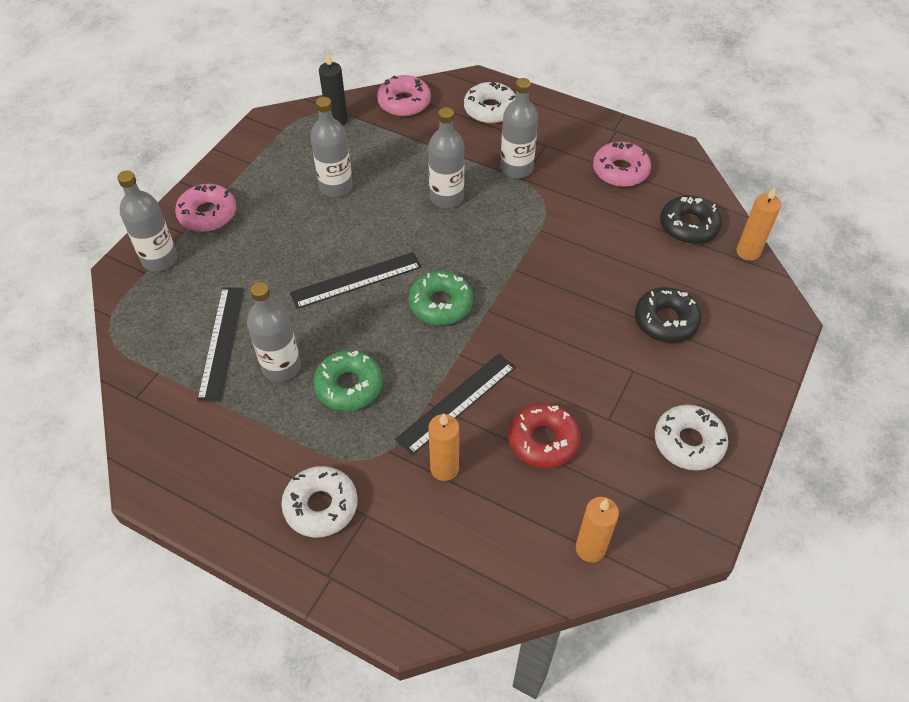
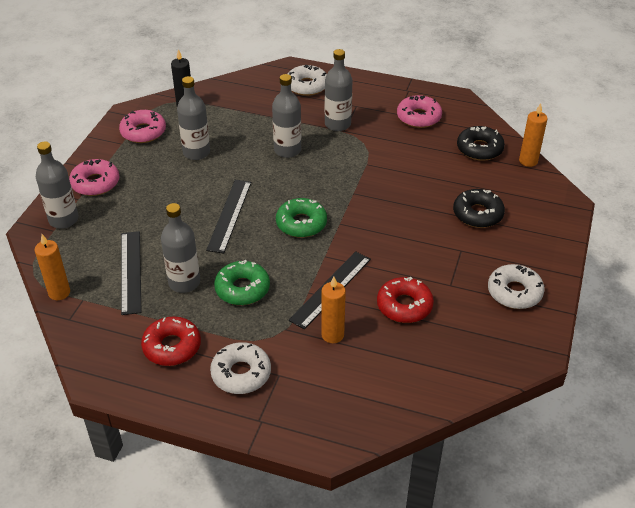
camera: 10 degrees left, 10 degrees down
black ruler [290,252,422,309] -> black ruler turned 45 degrees counterclockwise [206,180,252,254]
pink donut [377,75,431,116] -> pink donut moved to [119,110,166,143]
orange candle [576,497,619,562] -> orange candle moved to [35,234,70,300]
none -> red donut [141,316,201,366]

